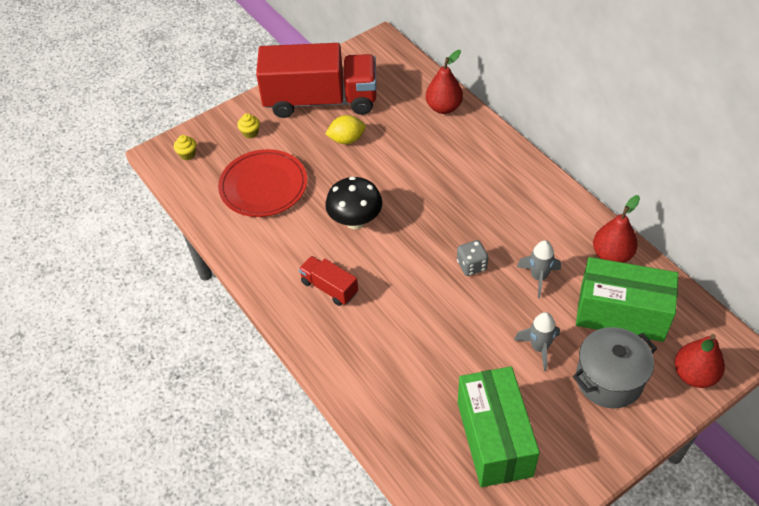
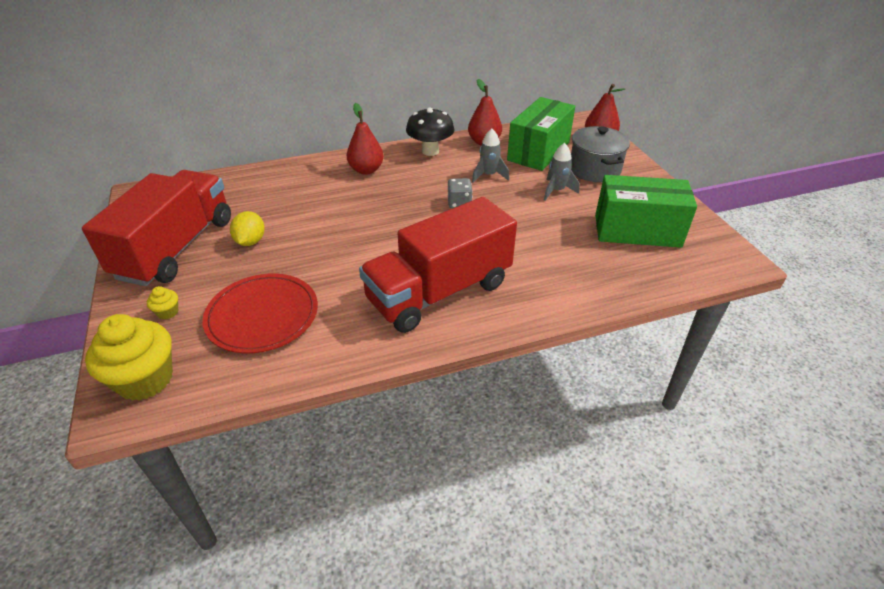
camera: 75 degrees left, 10 degrees down
yellow cupcake [174,135,196,160] -> yellow cupcake [85,314,173,401], size x2.31
red truck [299,256,358,306] -> red truck [359,197,517,333], size x2.26
black mushroom [325,176,382,229] -> black mushroom moved to [406,107,455,156]
red pear [426,50,463,114] -> red pear moved to [347,103,384,175]

